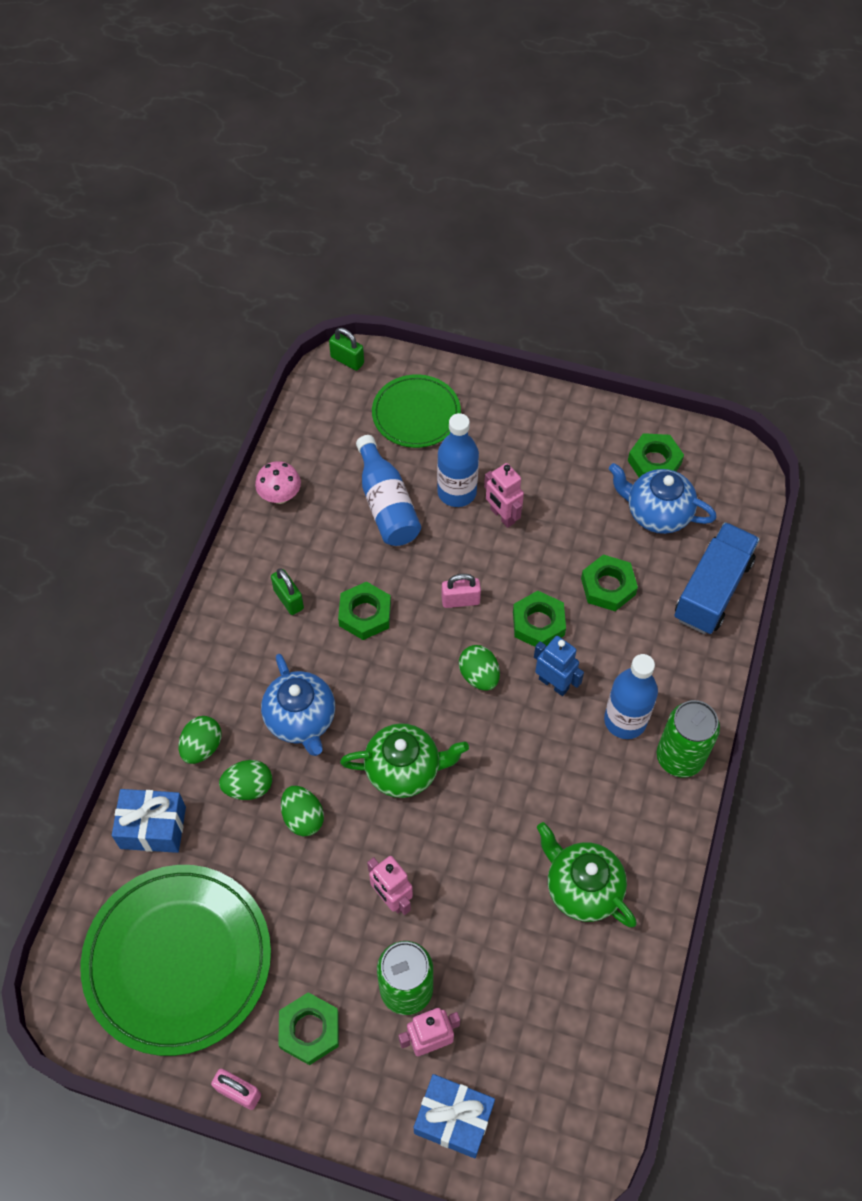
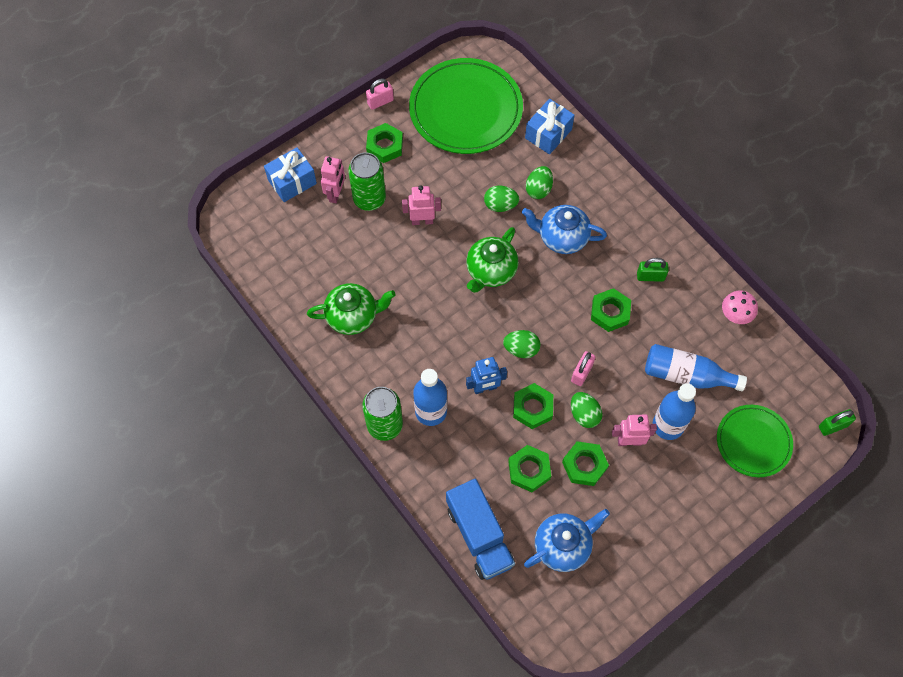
camera: 125 degrees right, 5 degrees up
green egg [178,716,221,764] -> green egg moved to [571,392,603,428]
green nut [628,433,684,477] -> green nut moved to [562,441,609,486]

